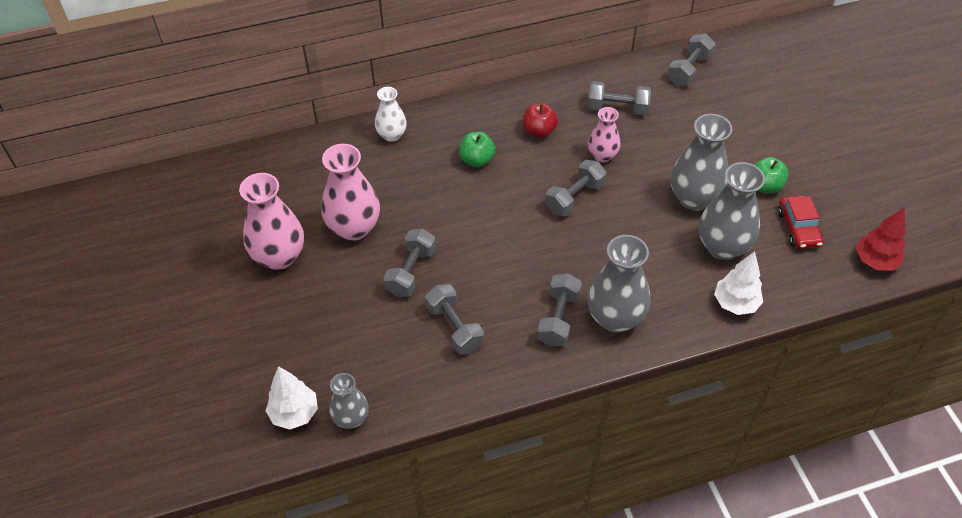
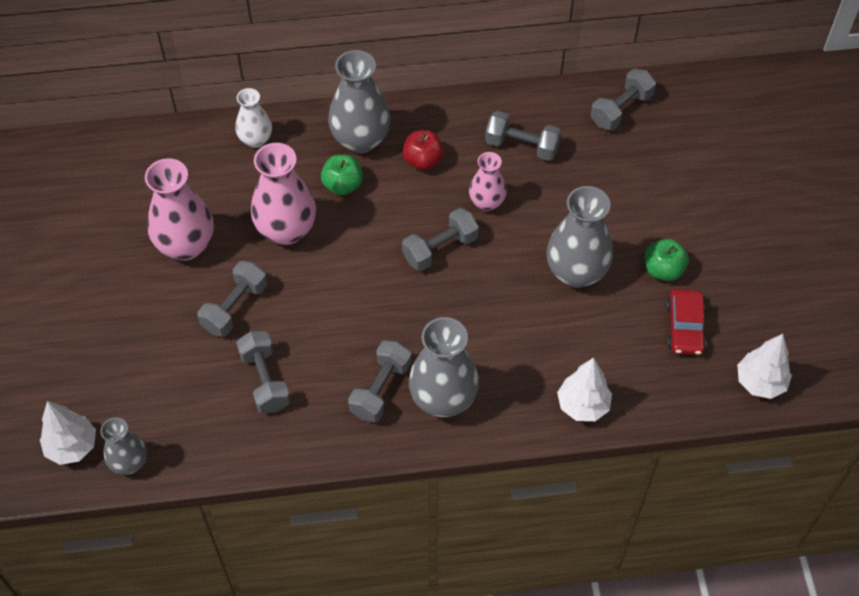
camera: 10 degrees right, 5 degrees up
pink vase [239,173,304,270] -> pink vase moved to [251,143,316,245]
grey vase [699,162,765,260] -> grey vase moved to [328,50,391,153]
red tree [856,207,906,271] -> white tree [737,334,792,399]

